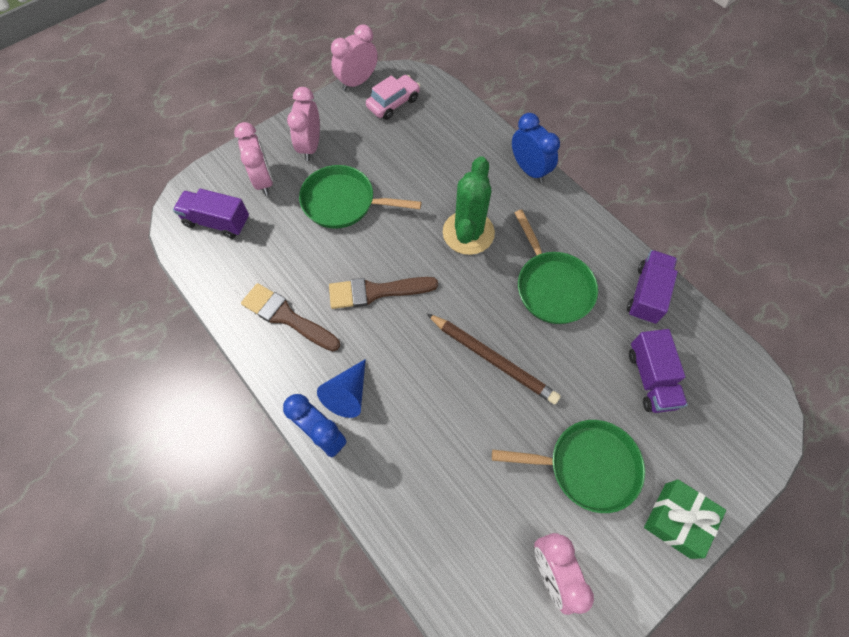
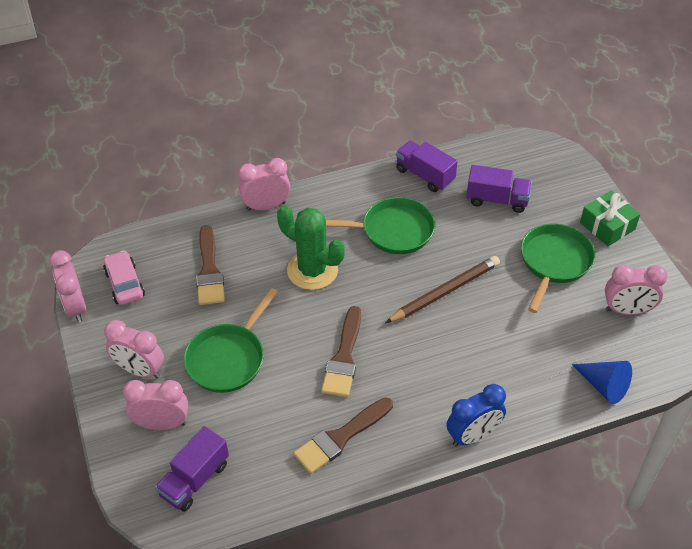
camera: 70 degrees left, 15 degrees down
blue cone [317,359,366,418] -> blue cone moved to [572,361,632,404]
blue clock [512,113,560,183] -> pink clock [238,158,290,211]
none -> brown brush [196,225,225,305]

